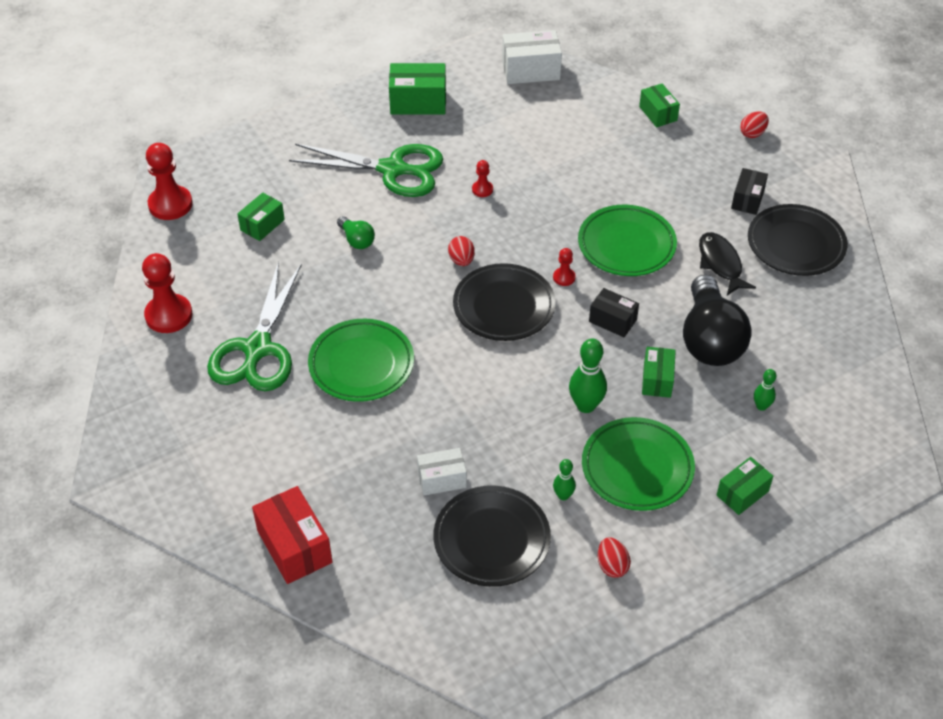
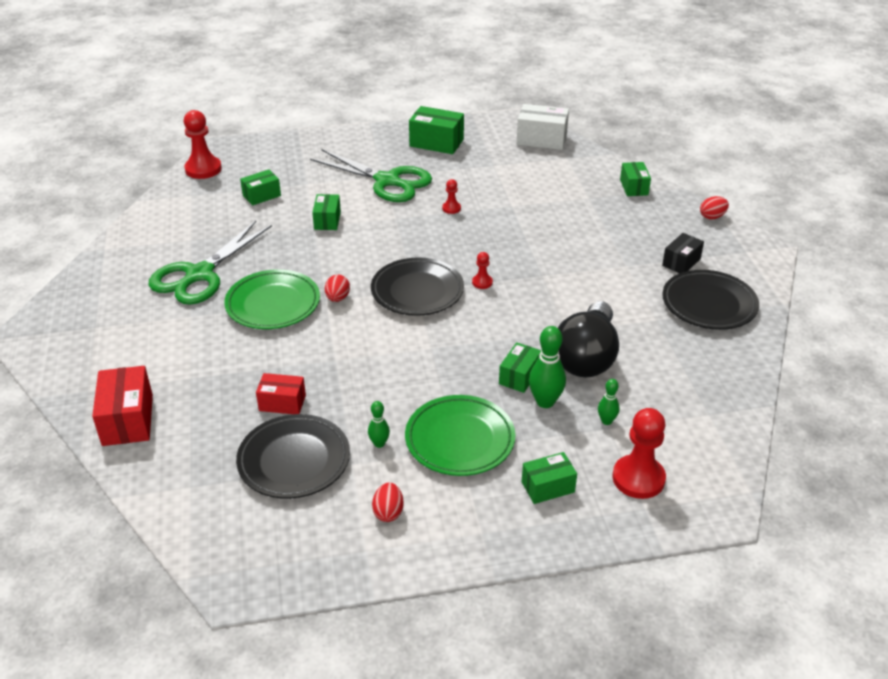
camera: 20 degrees right, 10 degrees down
red pawn [142,253,192,333] -> red pawn moved to [613,408,666,499]
green light bulb [337,216,375,249] -> green box [312,194,341,230]
white box [417,448,467,495] -> red box [256,373,306,414]
red egg [448,236,475,266] -> red egg moved to [325,275,350,302]
green bowling pin [569,339,607,413] -> green bowling pin moved to [529,326,566,408]
green plate [578,205,677,276] -> none
black box [589,288,639,337] -> none
black fish [699,232,756,295] -> none

